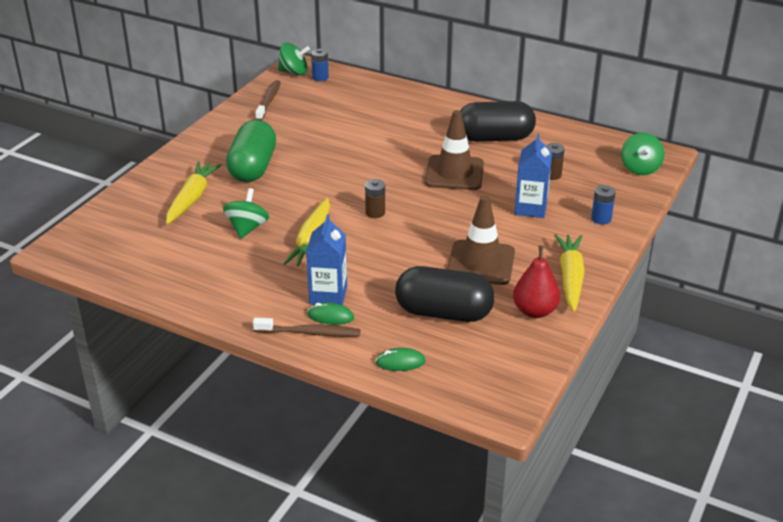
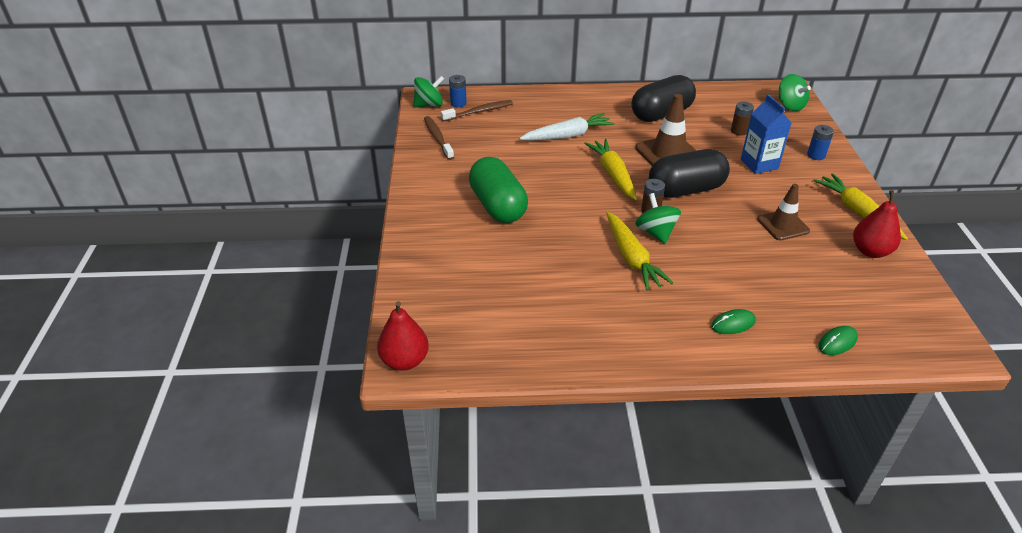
camera: 30 degrees left, 5 degrees up
yellow carrot [166,161,222,224] -> yellow carrot moved to [584,139,637,200]
green spinning top [223,188,269,239] -> green spinning top moved to [635,193,681,244]
brown toothbrush [253,318,360,337] -> brown toothbrush moved to [441,100,513,122]
blue carton [306,214,347,305] -> none
black capsule [395,266,495,322] -> black capsule moved to [649,149,730,198]
brown traffic cone [447,195,515,285] -> brown traffic cone [757,184,810,241], size x0.67
none -> red pear [377,301,429,371]
none -> white carrot [519,113,615,141]

